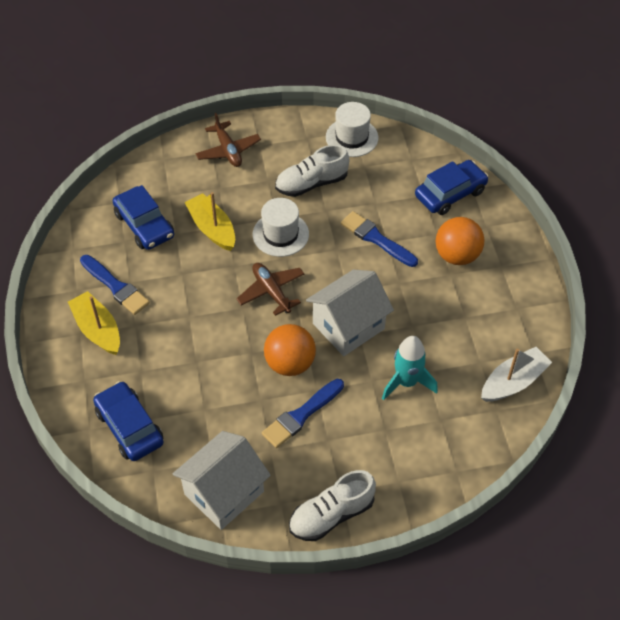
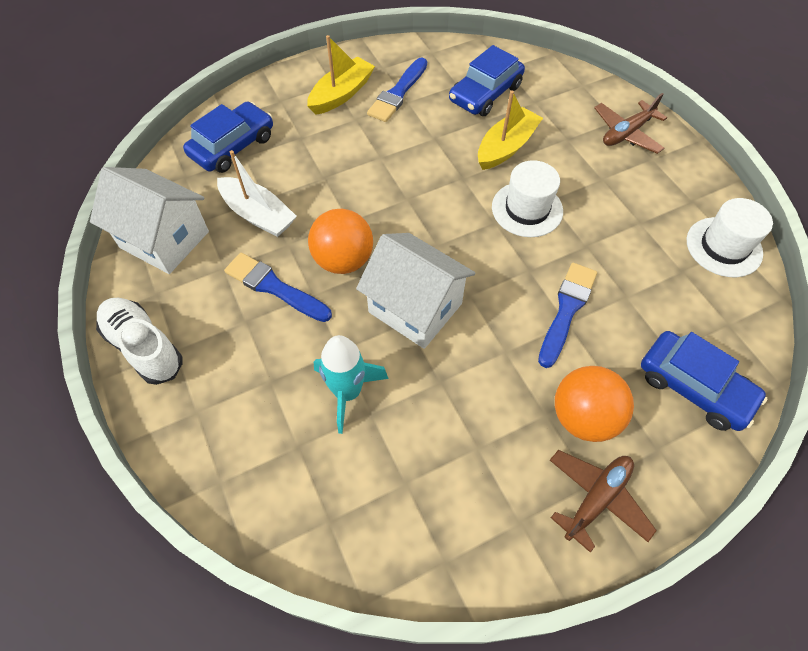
camera: 75 degrees right, 5 degrees up
brown plane [237,263,304,316] -> brown plane moved to [550,450,657,553]
white shoe [275,145,349,197] -> none
white boat [481,347,552,402] -> white boat moved to [217,150,297,237]

